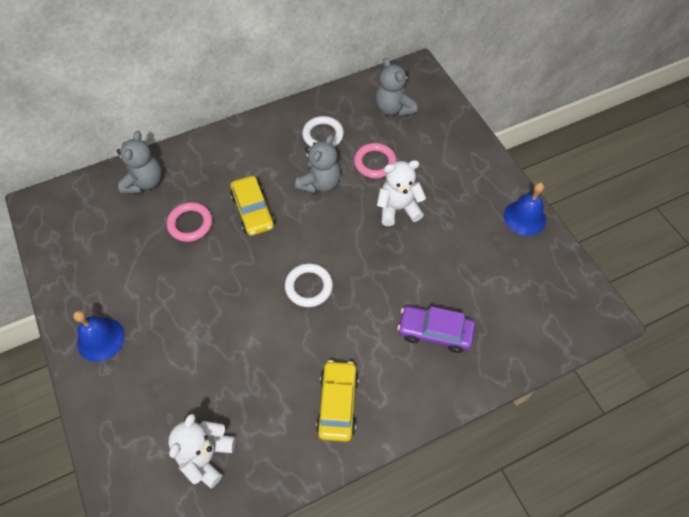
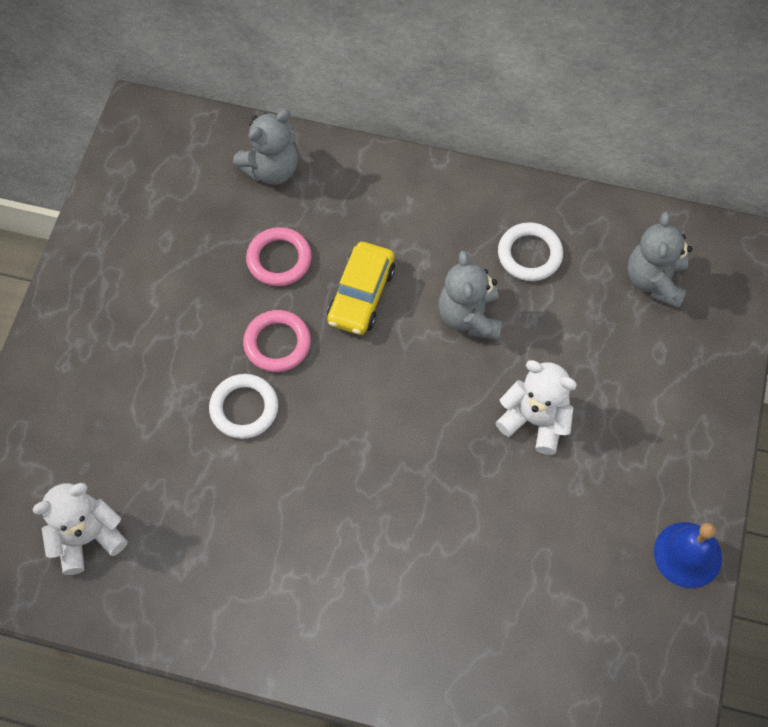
camera: 40 degrees right, 5 degrees up
blue bell [73,310,125,362] -> none
white ring [285,263,333,307] -> white ring moved to [209,374,278,439]
grey teddy bear [295,134,341,193] -> grey teddy bear turned 105 degrees clockwise [439,251,502,340]
yellow car [316,360,359,442] -> none
pink ring [354,143,397,179] -> pink ring moved to [243,310,311,372]
purple car [397,306,475,353] -> none

